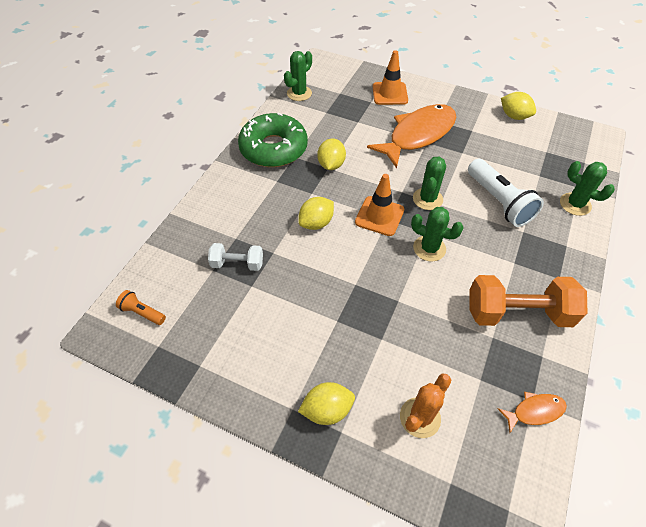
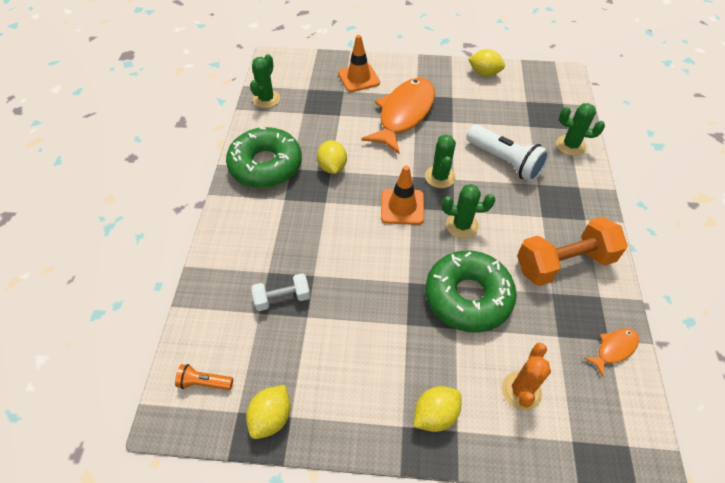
camera: 20 degrees left, 0 degrees up
yellow lemon [298,197,334,230] -> yellow lemon moved to [246,385,291,439]
none -> green donut [426,250,517,333]

